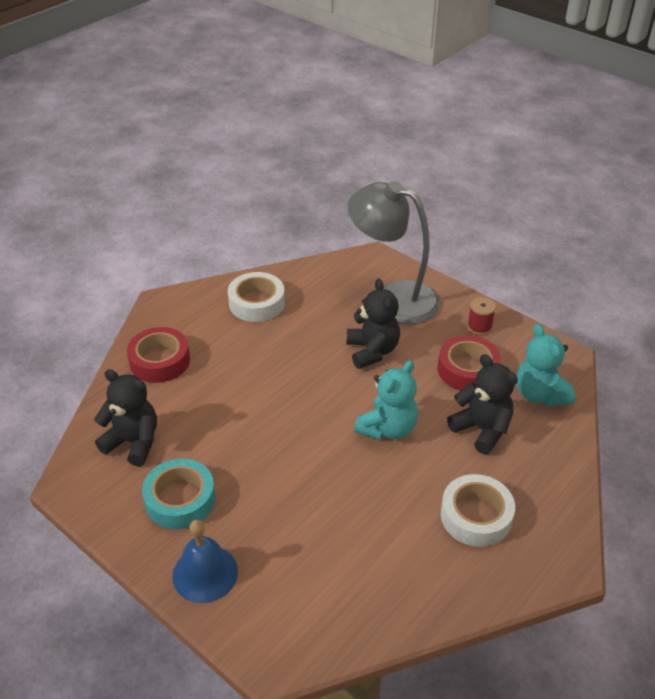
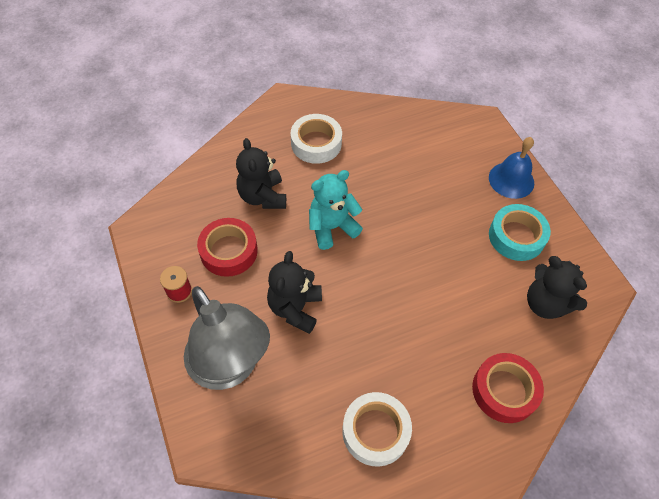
camera: 155 degrees left, 15 degrees up
turquoise teddy bear [516,324,575,406] -> none

